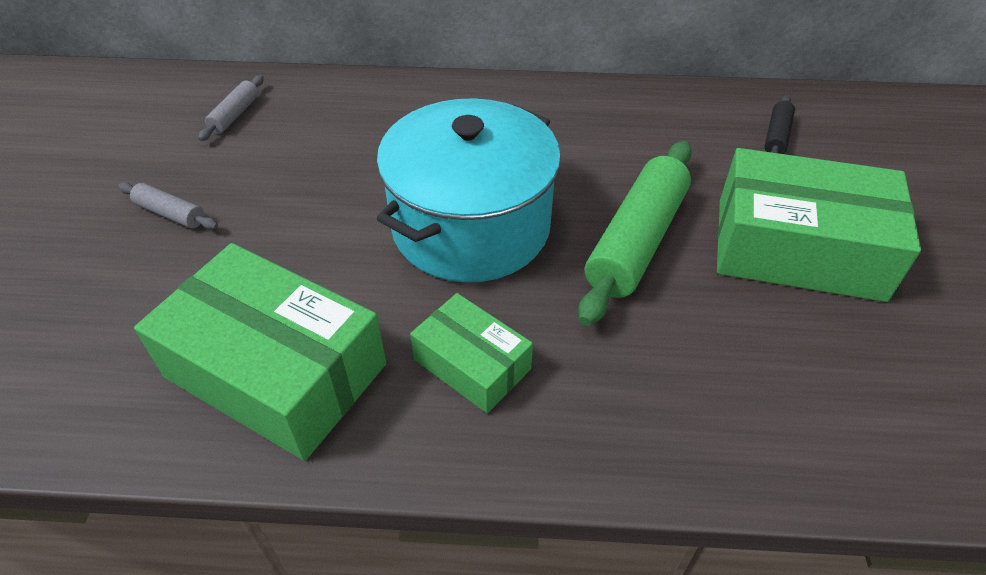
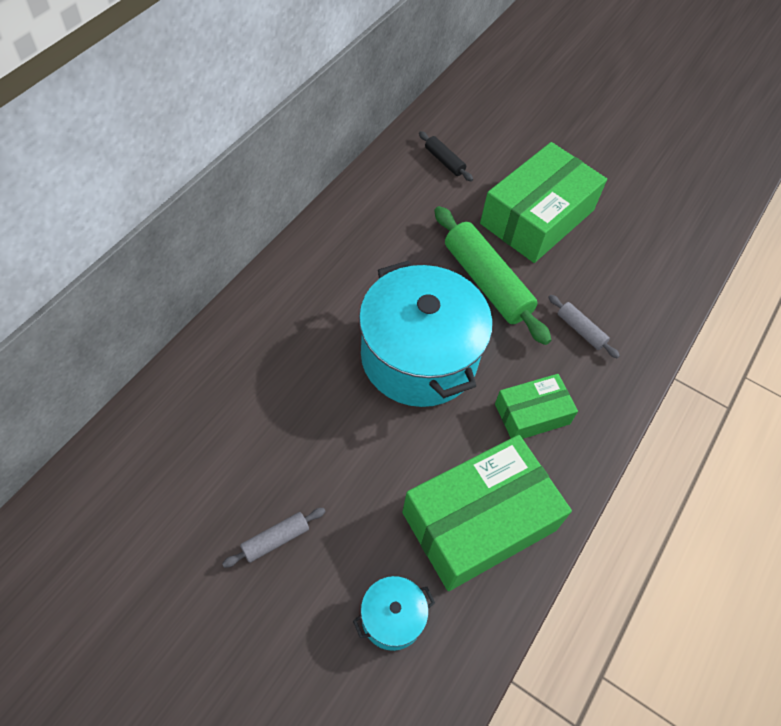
camera: 65 degrees left, 10 degrees up
grey rolling pin [198,75,264,141] -> grey rolling pin moved to [548,295,620,358]
none -> turquoise pot [353,576,435,651]

